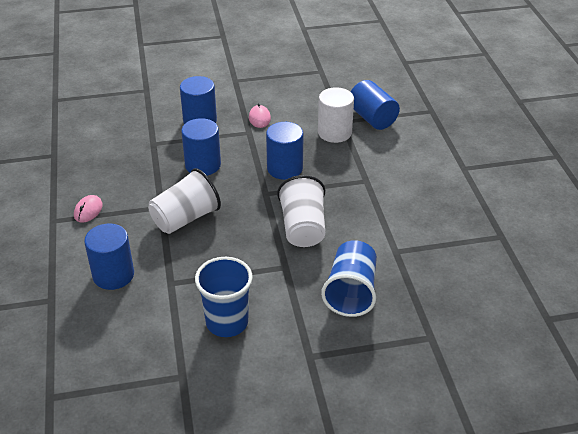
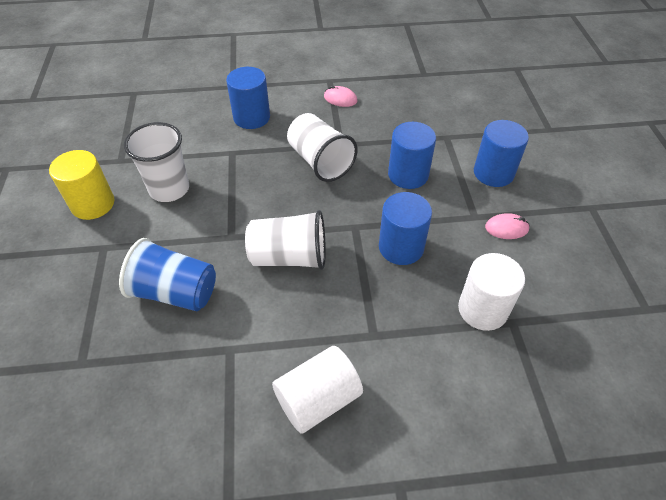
camera: 95 degrees right, 10 degrees up
blue cup [195,257,253,337] -> white cup [124,122,189,202]
blue cylinder [351,80,400,130] -> none
none -> yellow cylinder [49,150,114,220]
none -> white cylinder [272,346,363,434]

